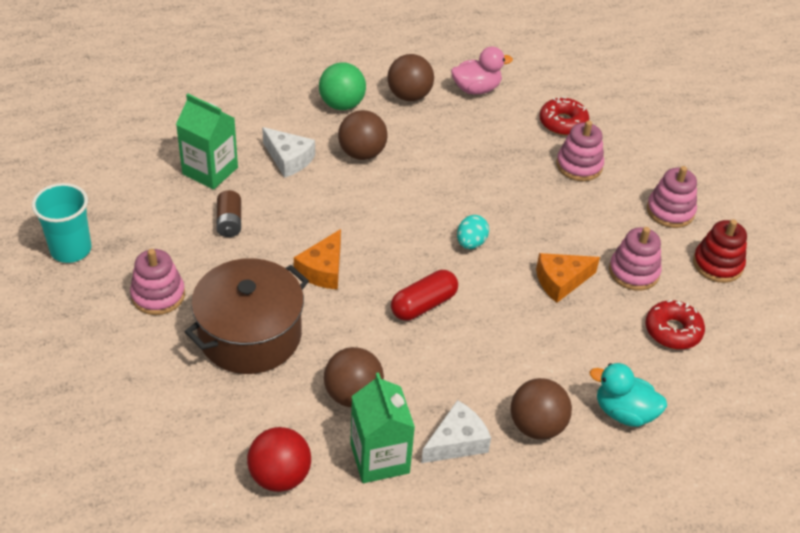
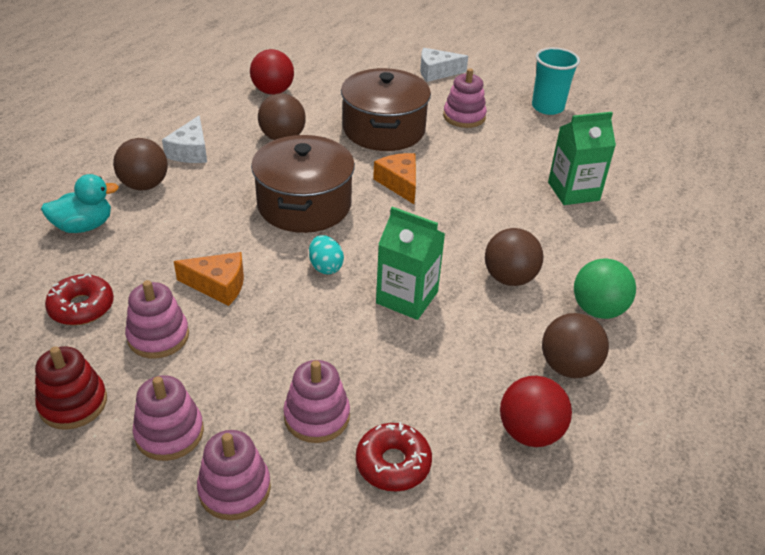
camera: 135 degrees right, 5 degrees down
brown battery [216,190,241,237] -> none
white cheese [262,127,315,178] -> white cheese moved to [420,48,468,82]
green carton [350,372,415,483] -> green carton moved to [376,207,445,320]
red capsule [391,270,458,320] -> brown pot [251,135,355,233]
pink duck [451,46,513,95] -> red ball [500,376,572,447]
orange cheese [536,253,600,303] -> orange cheese turned 75 degrees clockwise [174,252,244,306]
none -> pink stacking toy [197,430,271,520]

